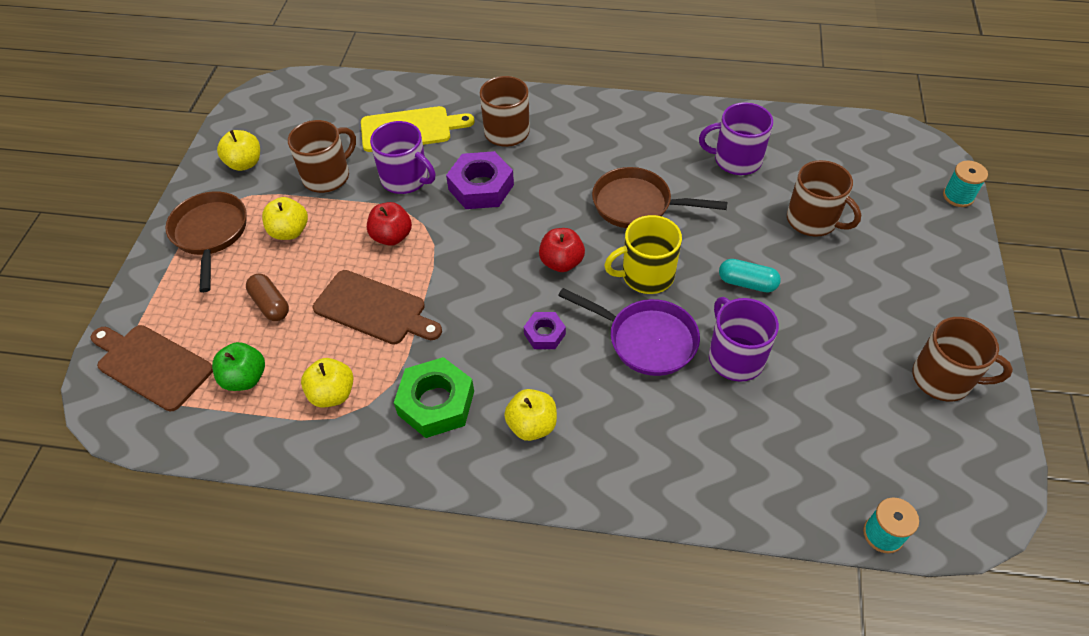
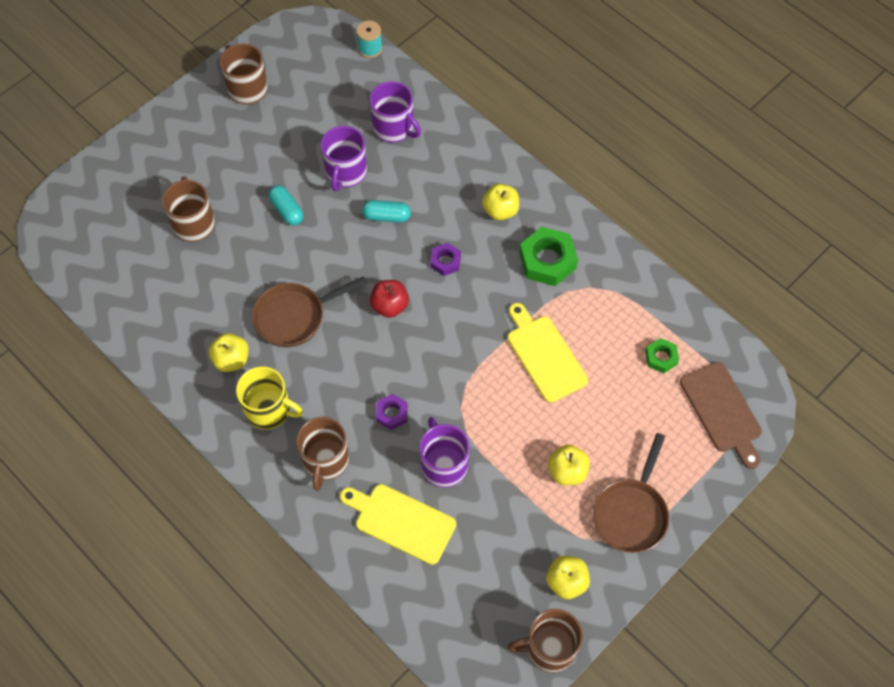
camera: 145 degrees left, 10 degrees up
green apple [212,342,265,391] -> green nut [645,338,679,373]
brown capsule [246,273,289,321] -> none
brown mug [288,120,356,193] -> brown mug moved to [508,609,583,673]
yellow apple [301,358,353,408] -> yellow apple moved to [209,333,249,372]
brown cutting board [313,270,442,345] -> yellow cutting board [507,303,588,403]
red apple [367,202,412,246] -> none
purple nut [446,151,514,209] -> purple nut [376,394,408,430], size x0.56
purple pan [558,288,700,376] -> turquoise capsule [362,200,411,223]
brown pan [592,167,728,228] -> brown pan turned 105 degrees clockwise [252,276,367,347]
yellow mug [604,215,682,294] -> yellow mug moved to [236,366,303,430]
purple mug [699,102,773,175] -> purple mug moved to [370,81,421,143]
turquoise spool [943,160,988,207] -> none

